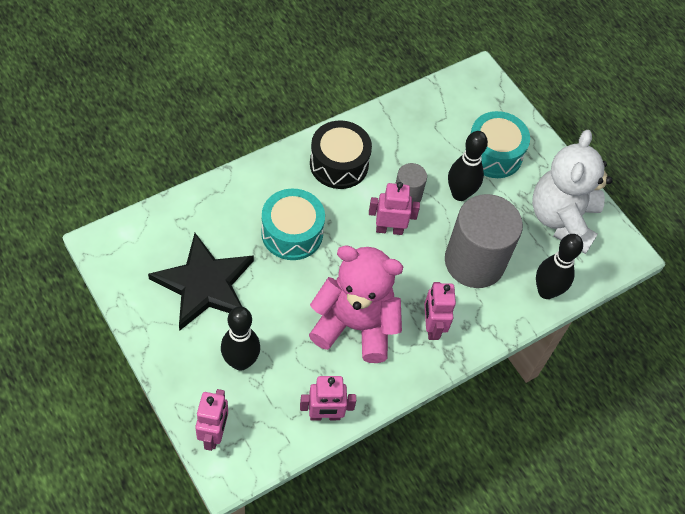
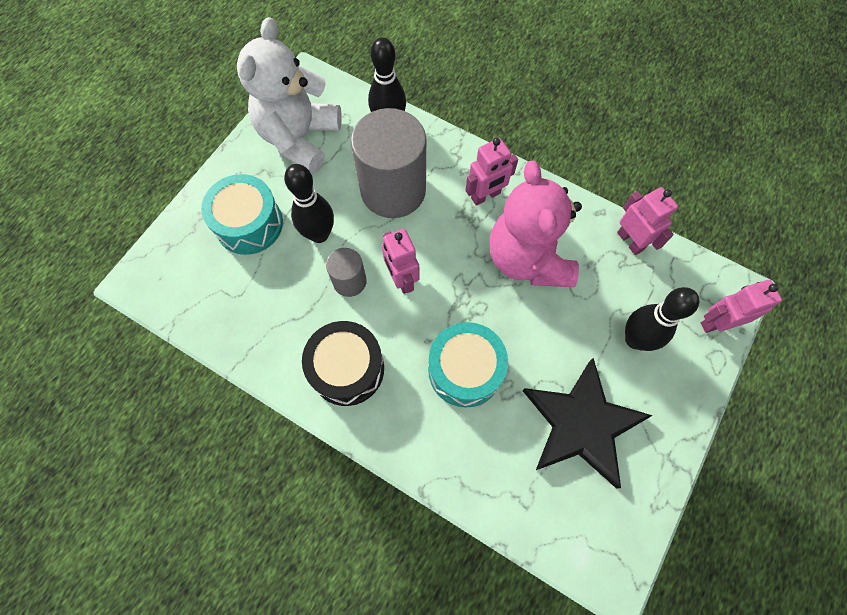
camera: 110 degrees left, 10 degrees up
white teddy bear [532,130,613,254] -> white teddy bear turned 120 degrees clockwise [237,17,342,174]

